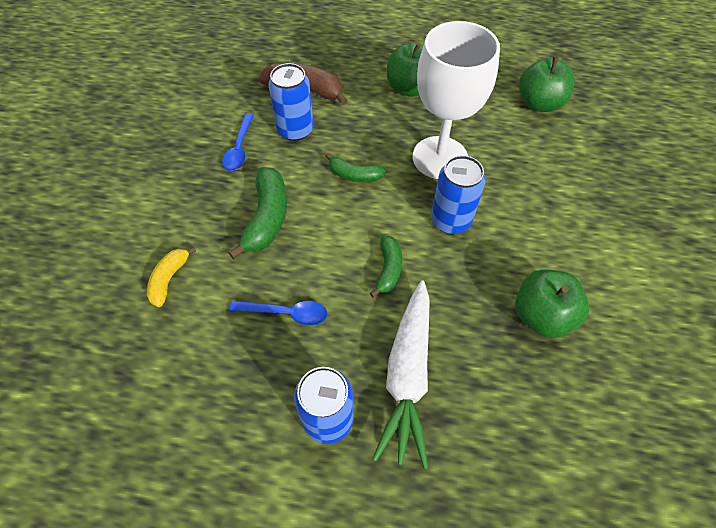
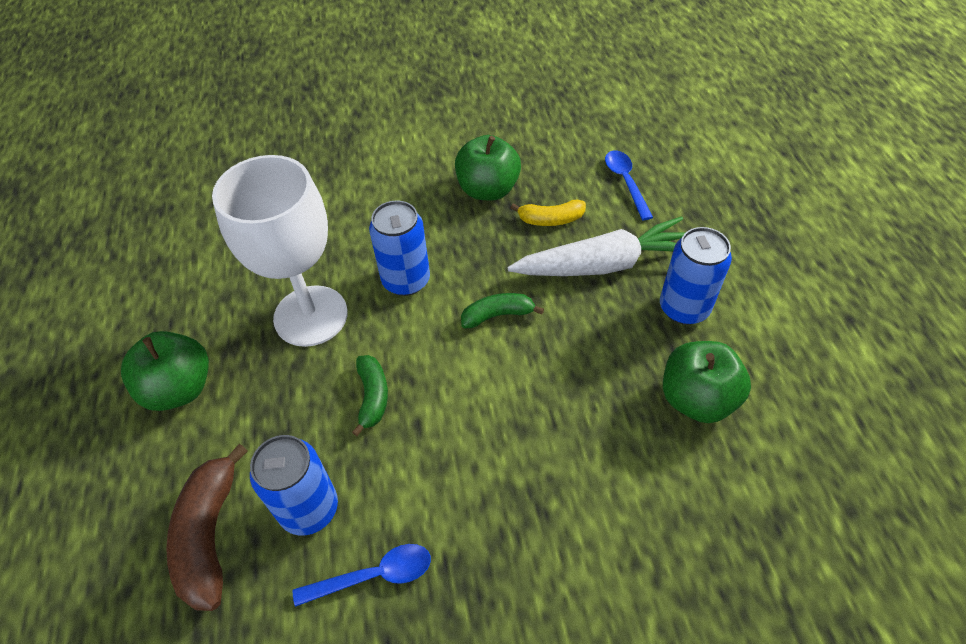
camera: 110 degrees left, 5 degrees down
yellow banana [147,247,196,307] -> yellow banana moved to [511,200,586,226]
green banana [228,167,287,259] -> none
blue spoon [230,301,328,326] -> blue spoon moved to [605,150,653,220]
green apple [519,56,575,112] -> green apple moved to [663,341,751,423]

